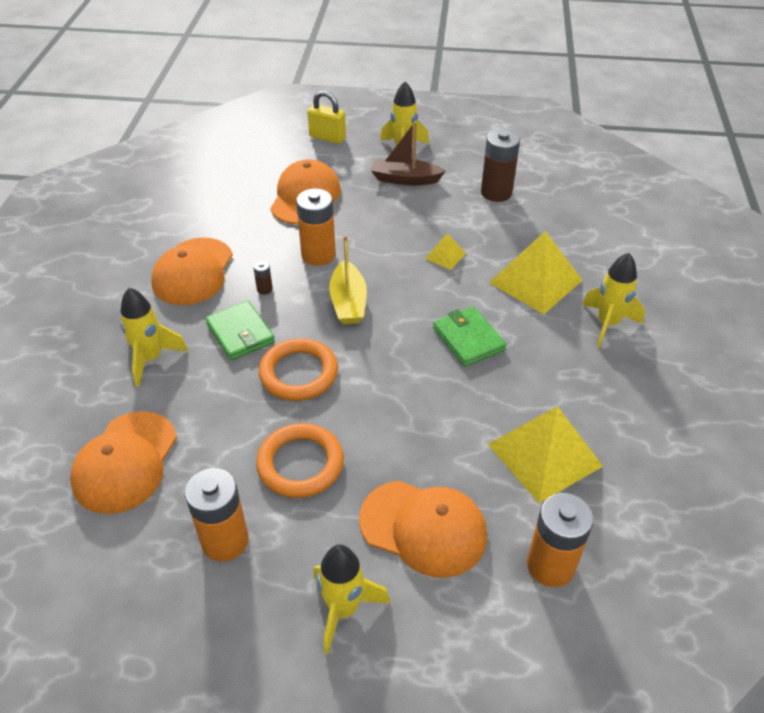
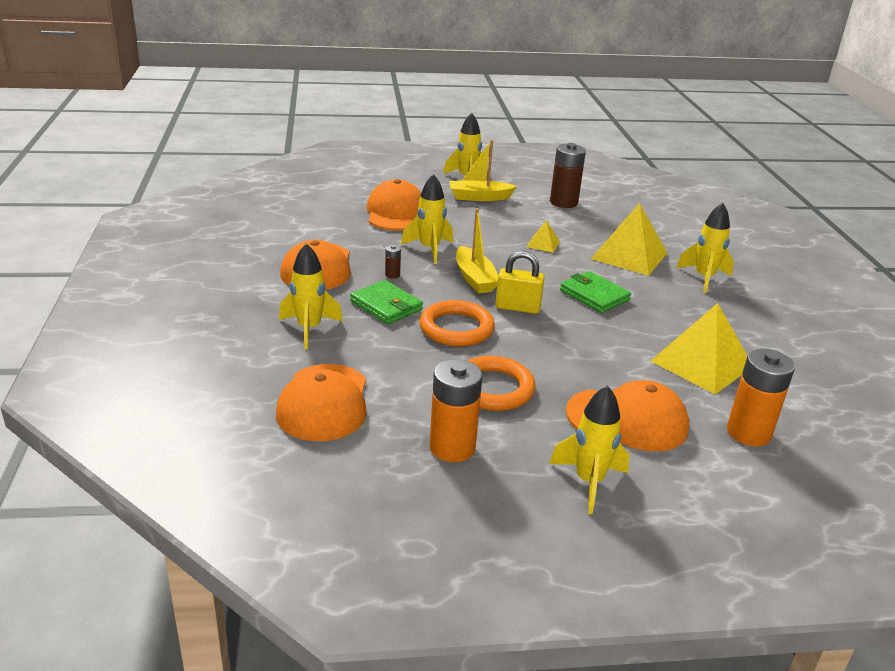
camera: 15 degrees left, 15 degrees down
orange battery [296,188,336,266] -> yellow rocket [401,174,453,264]
yellow padlock [308,90,346,144] -> yellow padlock moved to [496,251,545,314]
brown boat [371,121,445,185] -> yellow boat [449,140,517,201]

